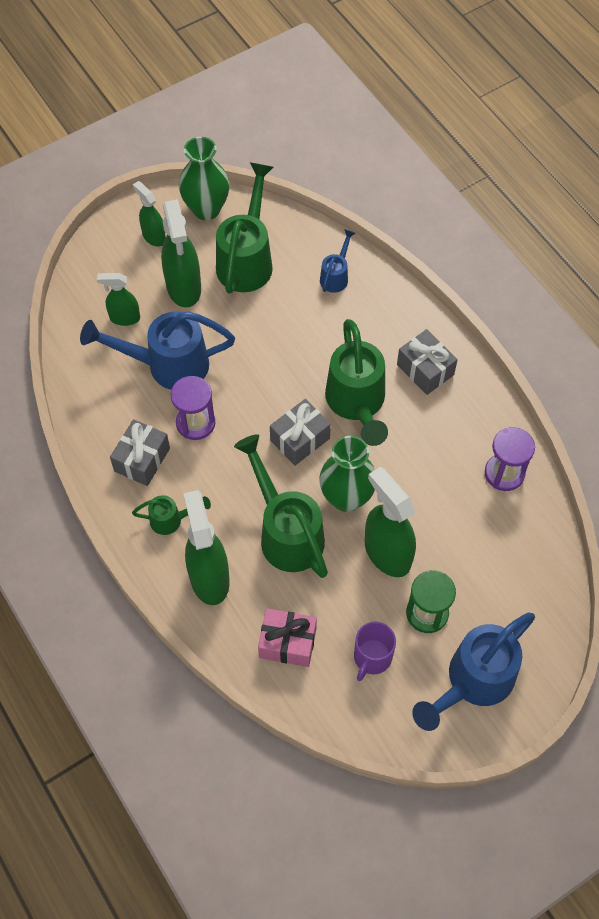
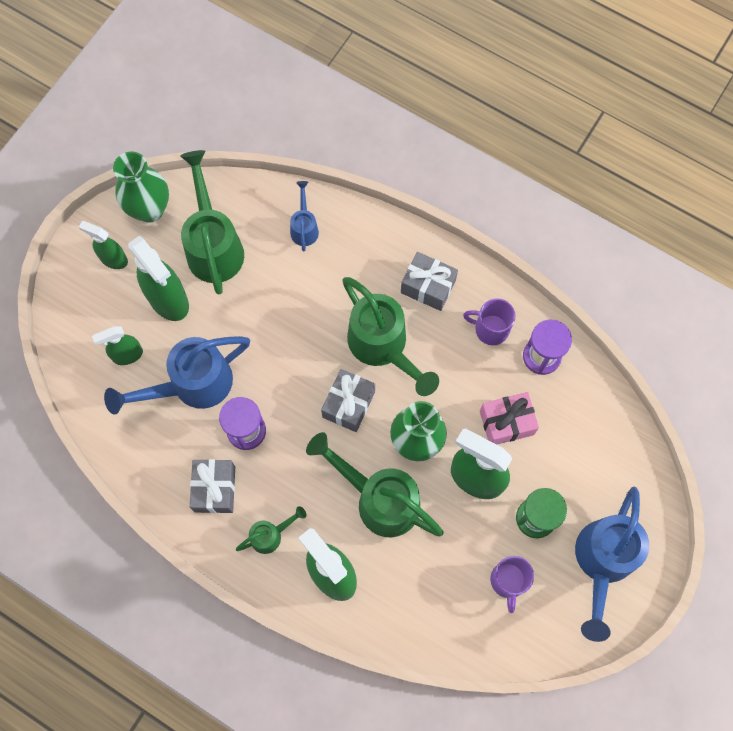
camera: 25 degrees left, 10 degrees up
pink gift [258,608,317,667] -> pink gift moved to [480,392,539,445]
none -> purple mug [463,298,516,345]

